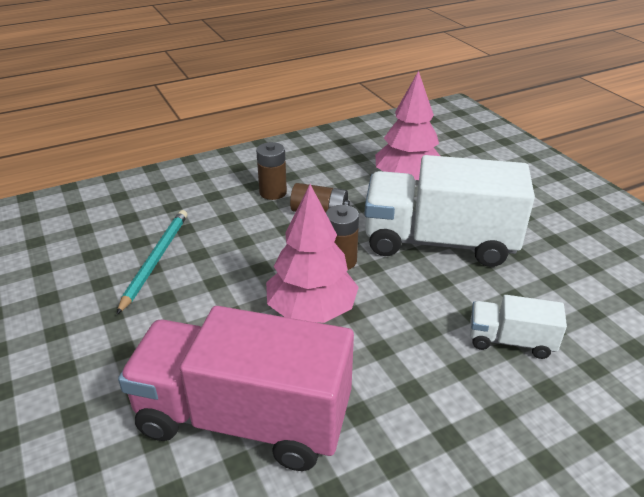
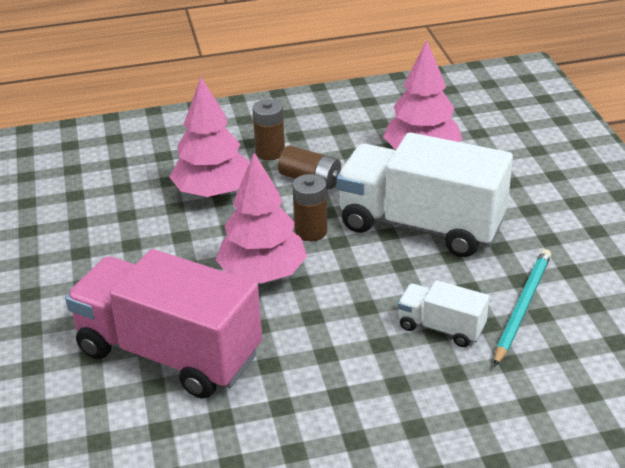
camera: 15 degrees right, 0 degrees up
turquoise pencil [117,210,187,314] -> turquoise pencil moved to [494,249,551,367]
none -> pink tree [170,77,249,198]

